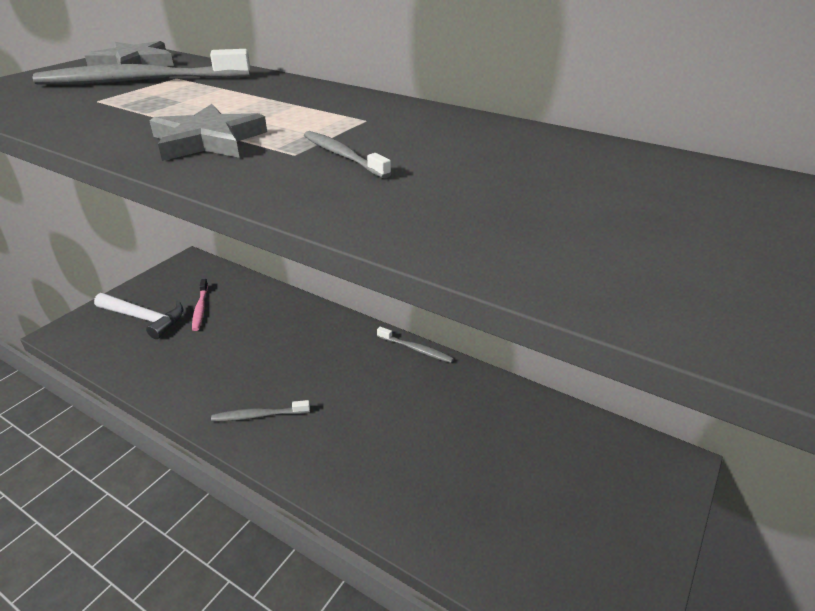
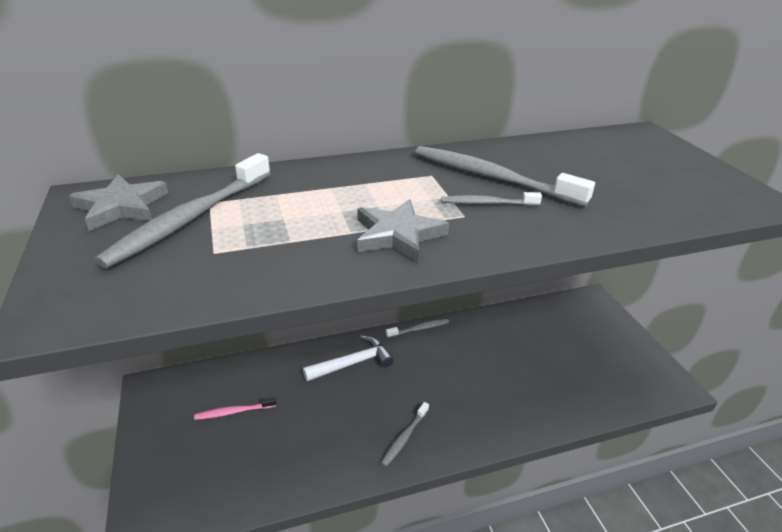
camera: 50 degrees left, 0 degrees up
white hammer [94,293,183,339] -> white hammer moved to [303,336,394,381]
pink toothbrush [192,279,208,331] -> pink toothbrush turned 135 degrees clockwise [194,397,276,420]
none -> grey toothbrush [415,146,595,207]

